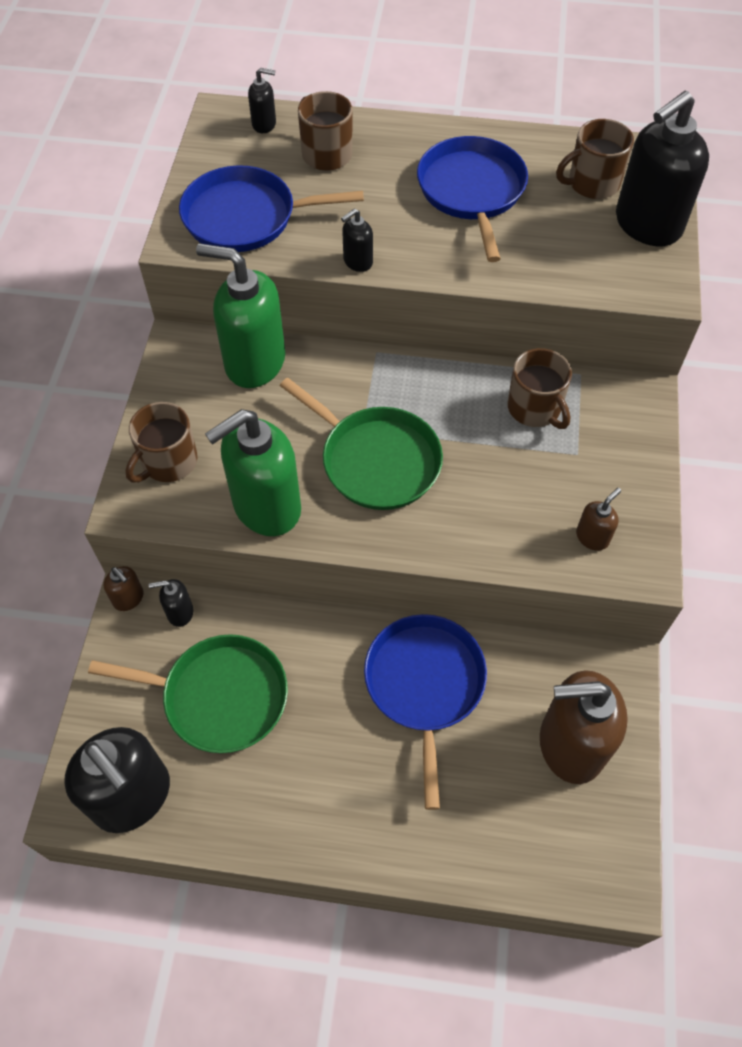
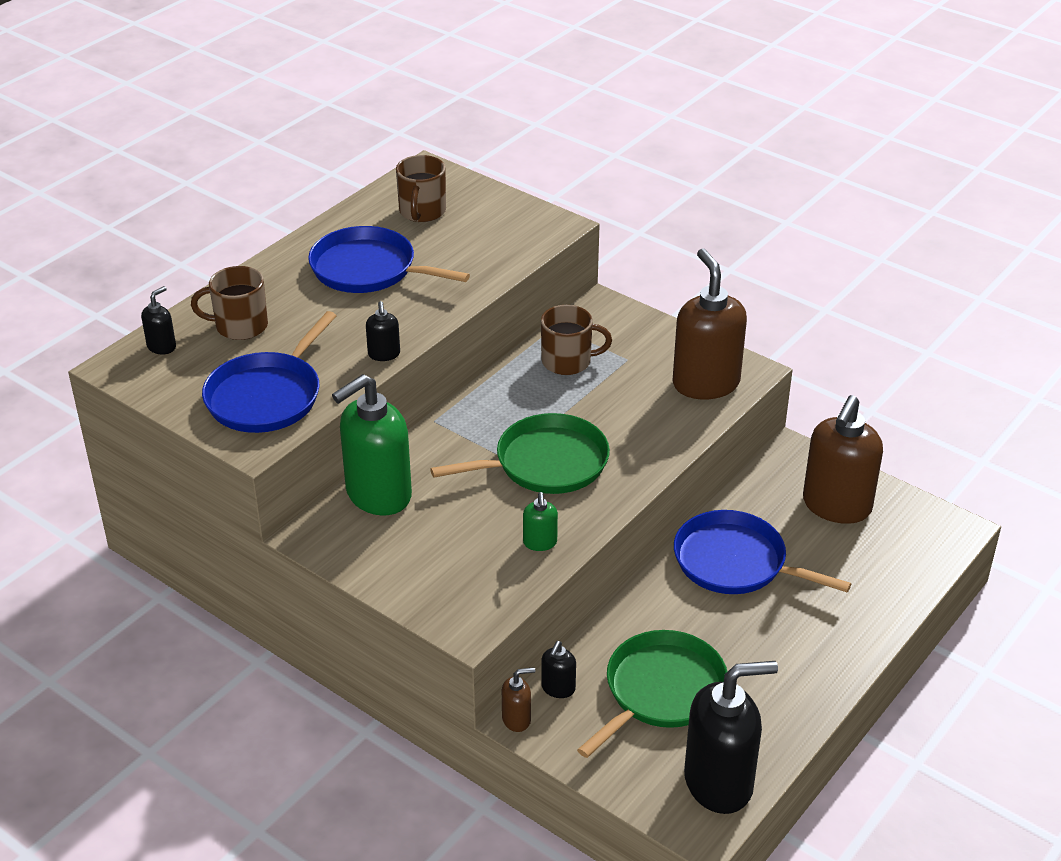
camera: 60 degrees left, 20 degrees down
brown mug [125,402,198,483] -> none
green soap dispenser [205,409,301,536] -> green soap dispenser [523,492,558,551], size x0.44
brown soap dispenser [576,488,621,551] -> brown soap dispenser [672,249,747,399], size x2.27
black soap dispenser [616,91,709,246] -> none

